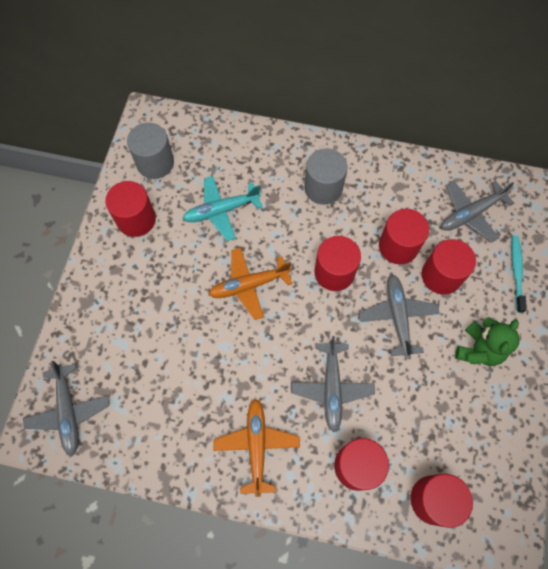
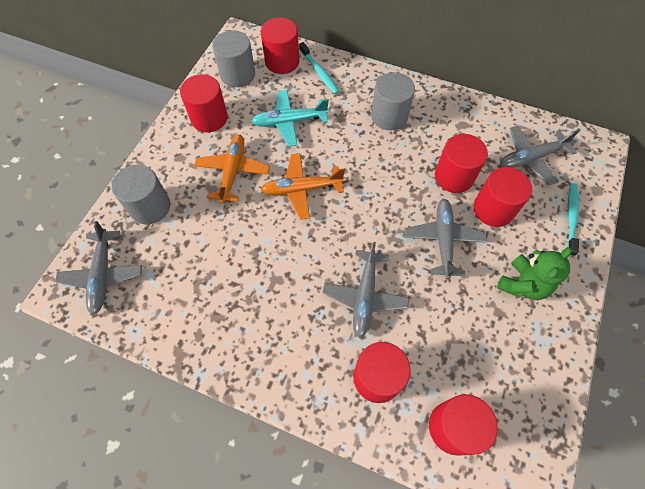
camera: 10 degrees right, 5 degrees down
orange plane [213,398,300,497] -> orange plane moved to [194,134,270,204]
red cylinder [314,236,361,291] -> red cylinder moved to [261,17,300,74]
none -> grey cylinder [112,165,170,224]
none -> turquoise toothbrush [299,42,339,94]

